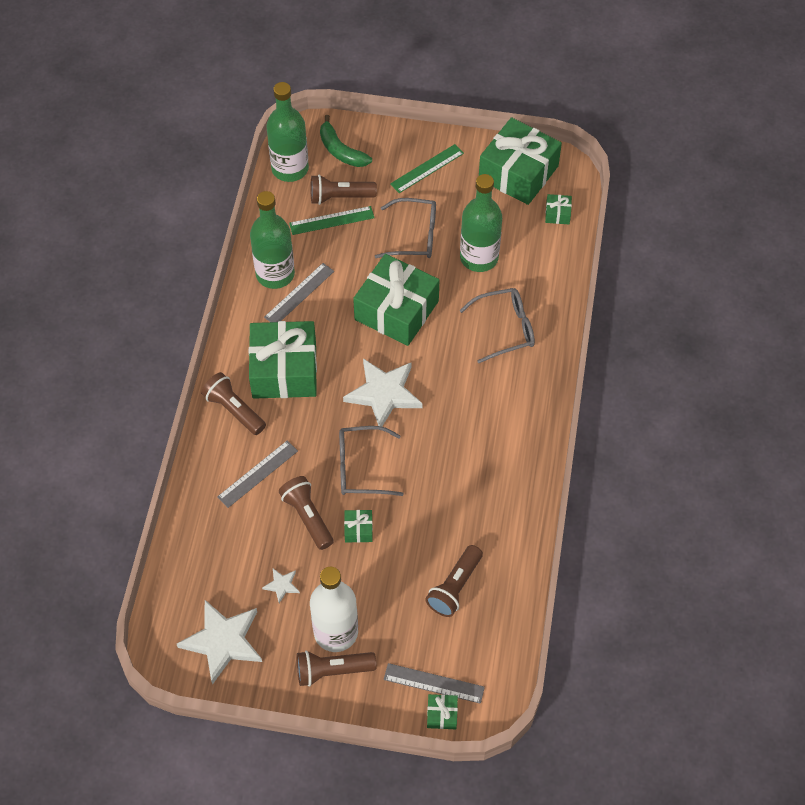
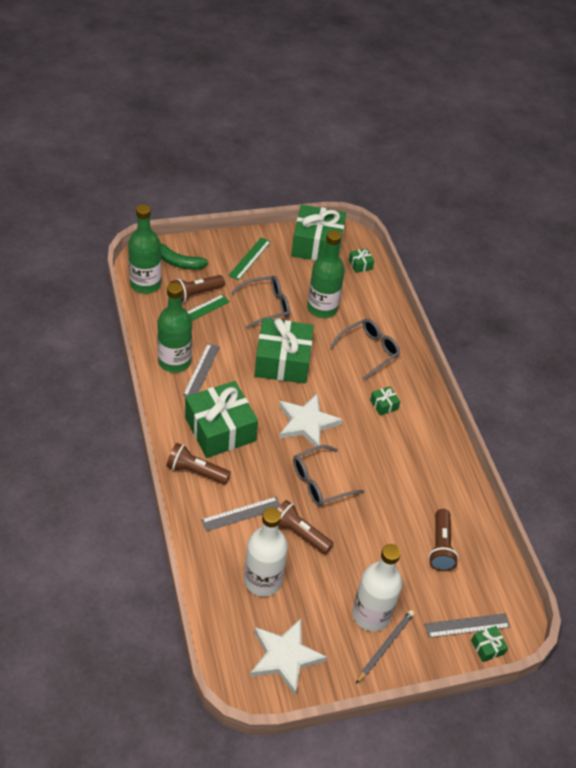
camera: 30 degrees left, 10 degrees down
grey ruler [217,440,298,508] -> grey ruler turned 45 degrees clockwise [201,497,280,532]
white star [262,569,300,603] -> none
brown flashlight [297,651,377,686] -> grey pencil [356,610,414,684]
green gift [344,510,373,543] -> green gift moved to [370,386,401,416]
none -> white bottle [244,507,288,597]

